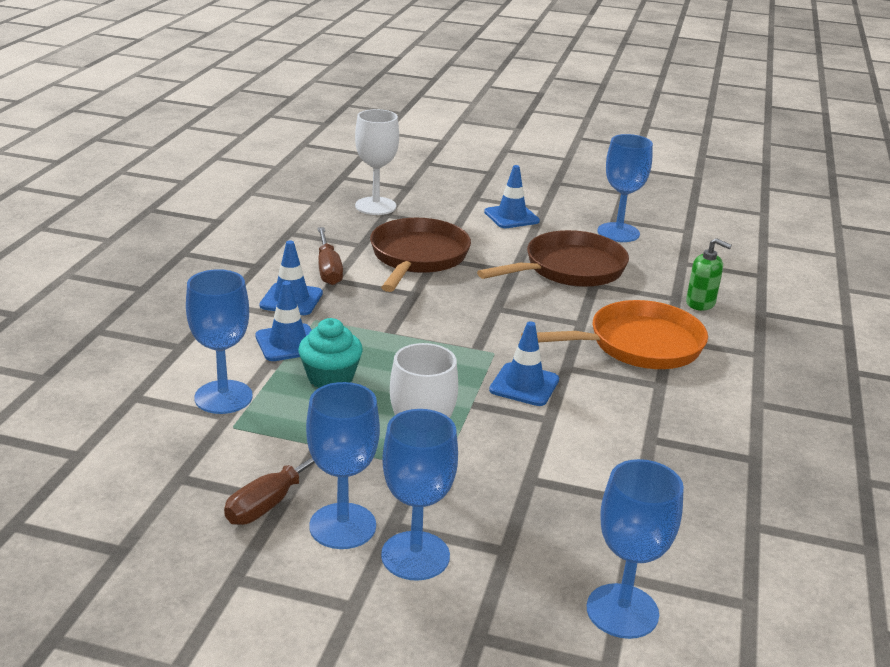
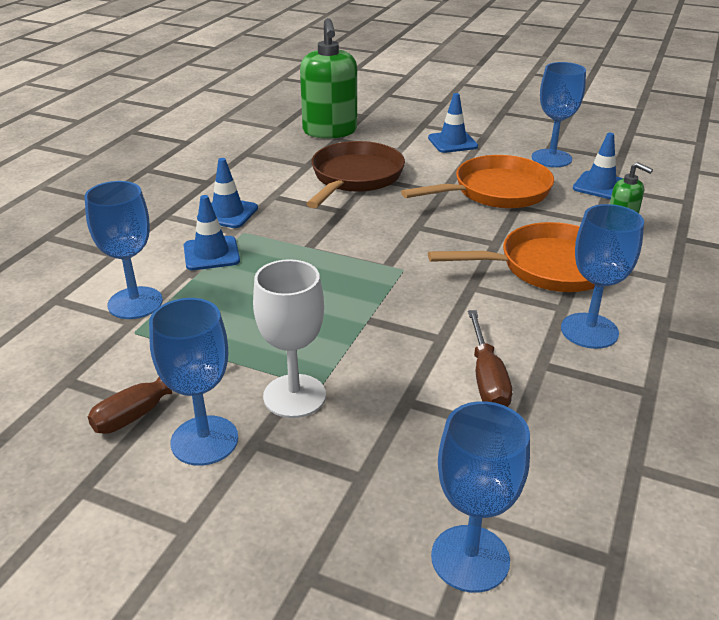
camera: 10 degrees right, 5 degrees up
turquoise cupcake [299,318,363,388] -> none
brown screwdriver [318,227,343,285] -> brown screwdriver moved to [468,310,512,407]
white goblet [355,109,399,215] -> green soap dispenser [300,18,357,139]
blue goblet [381,409,458,581] -> blue goblet moved to [561,204,644,349]
brown pan [477,230,629,287] -> orange pan [401,155,554,208]
blue traffic cone [489,321,559,406] -> blue traffic cone moved to [573,133,623,199]

